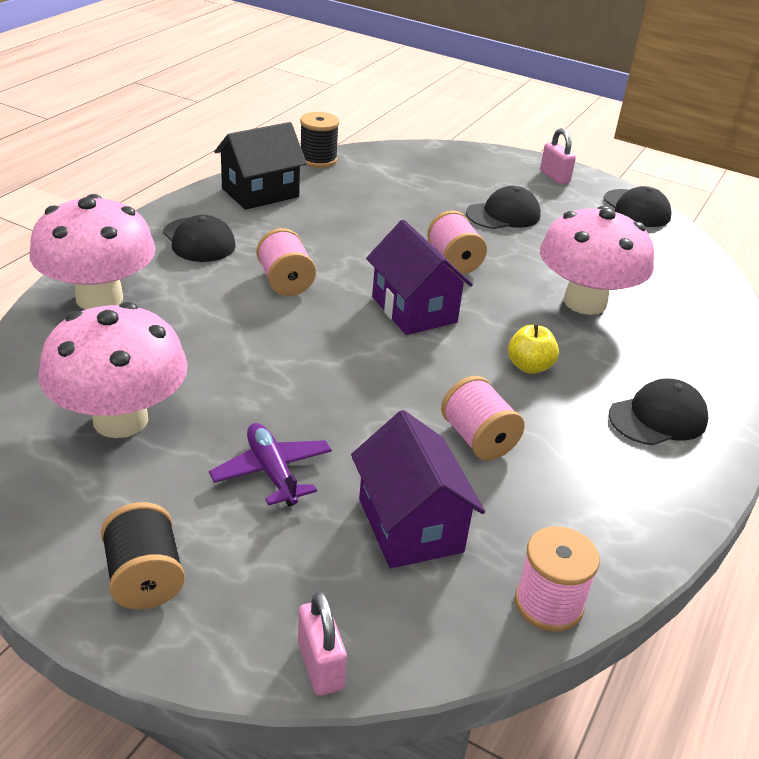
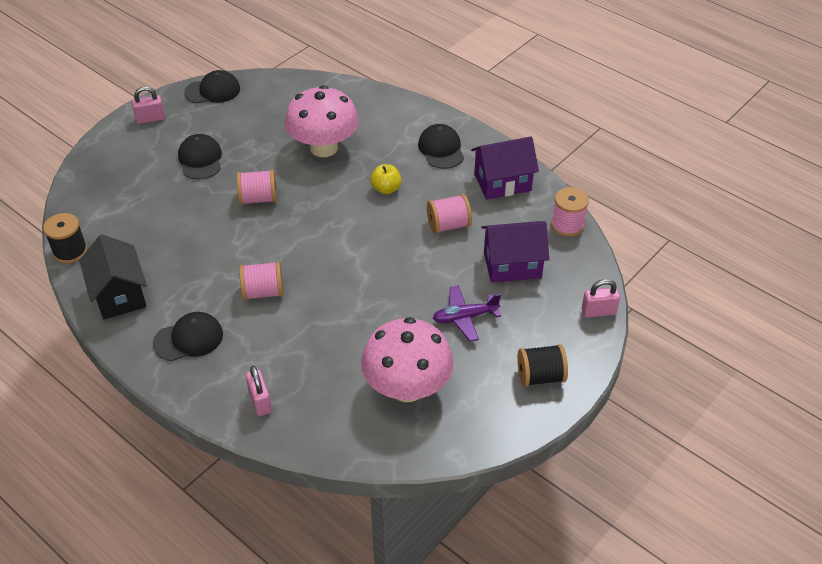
camera: 75 degrees left, 10 degrees up
pink mushroom [29,194,156,310] -> pink padlock [246,366,272,416]
purple house [366,220,473,335] -> purple house moved to [471,136,539,200]

